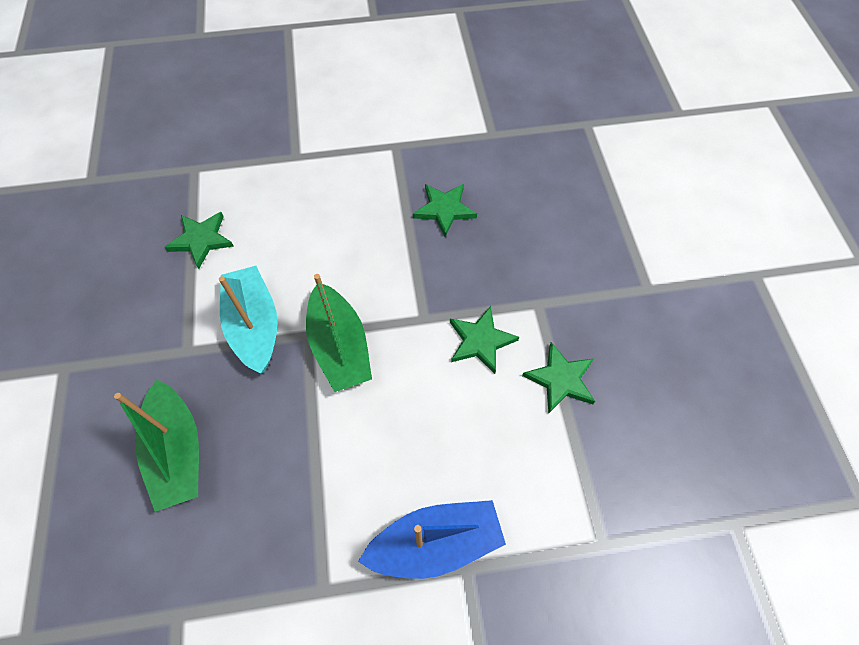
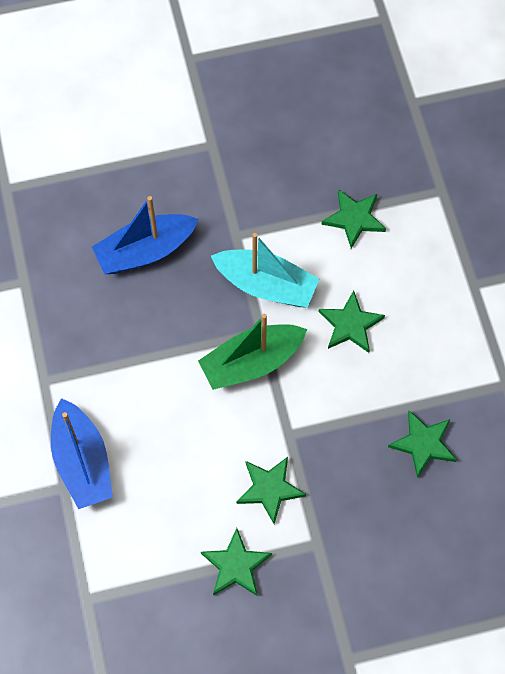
camera: 85 degrees right, 5 degrees up
green boat [114,380,199,512] -> blue boat [92,196,198,274]
turquoise boat [219,266,277,374] -> turquoise boat turned 45 degrees clockwise [211,233,319,308]
none -> green star [319,290,385,353]

